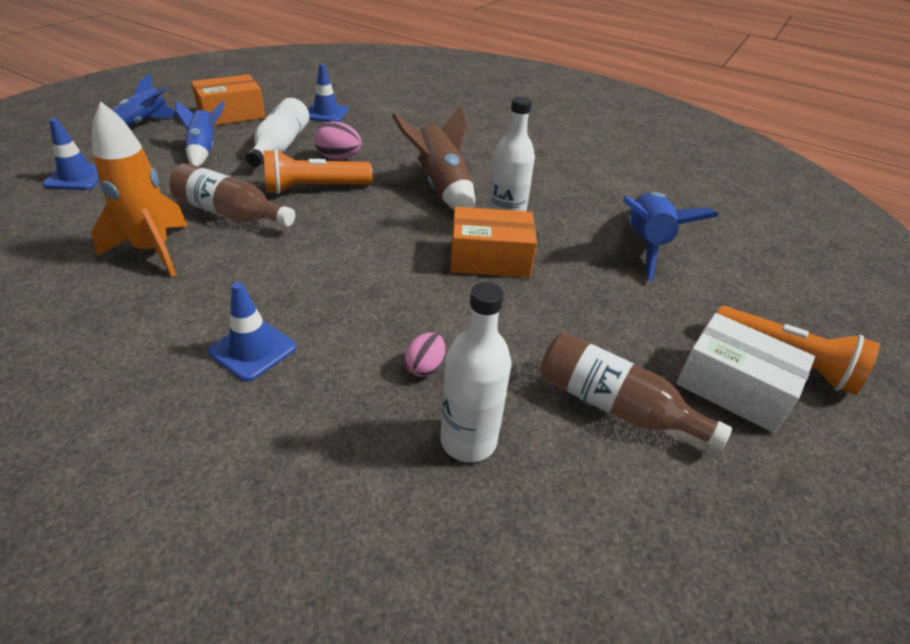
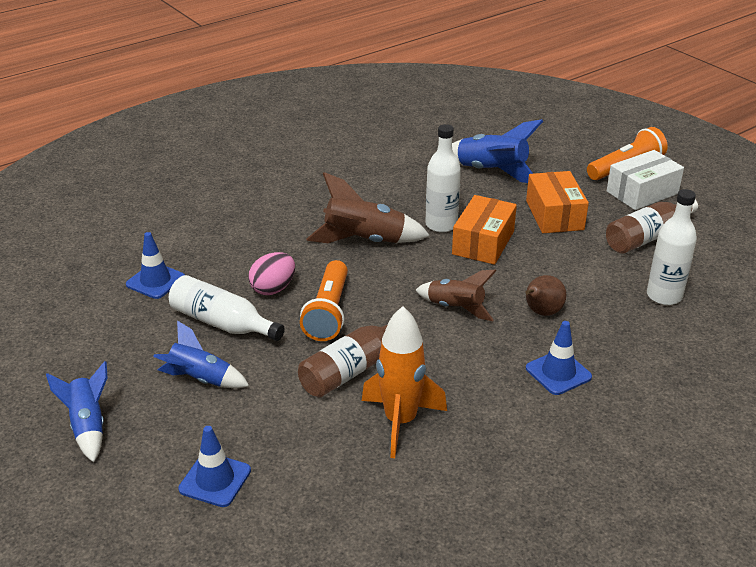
camera: 65 degrees left, 5 degrees down
orange box [191,74,265,126] -> orange box moved to [526,171,589,233]
pink egg [404,332,445,377] -> none
none -> brown rocket [416,270,496,321]
none -> brown pear [525,275,566,316]

